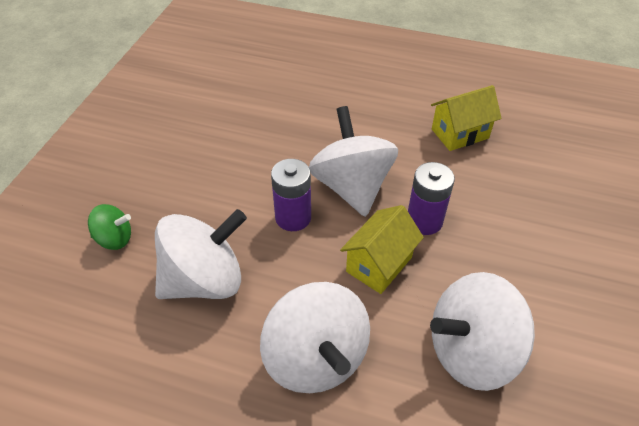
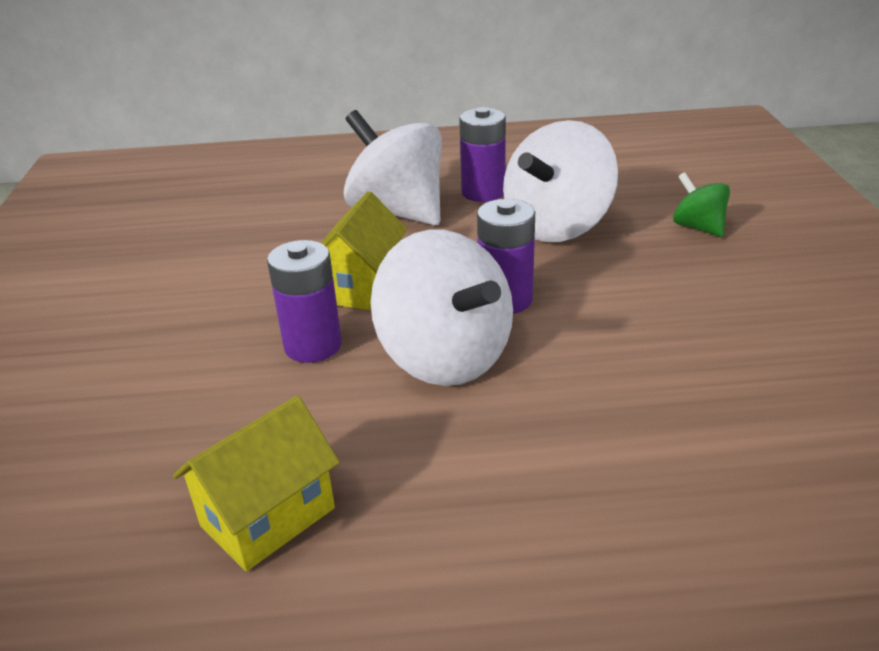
camera: 160 degrees right, 15 degrees down
green spinning top [88,204,131,250] -> green spinning top turned 75 degrees clockwise [673,172,730,237]
white spinning top [430,272,535,391] -> none
none -> purple battery [459,107,506,202]

